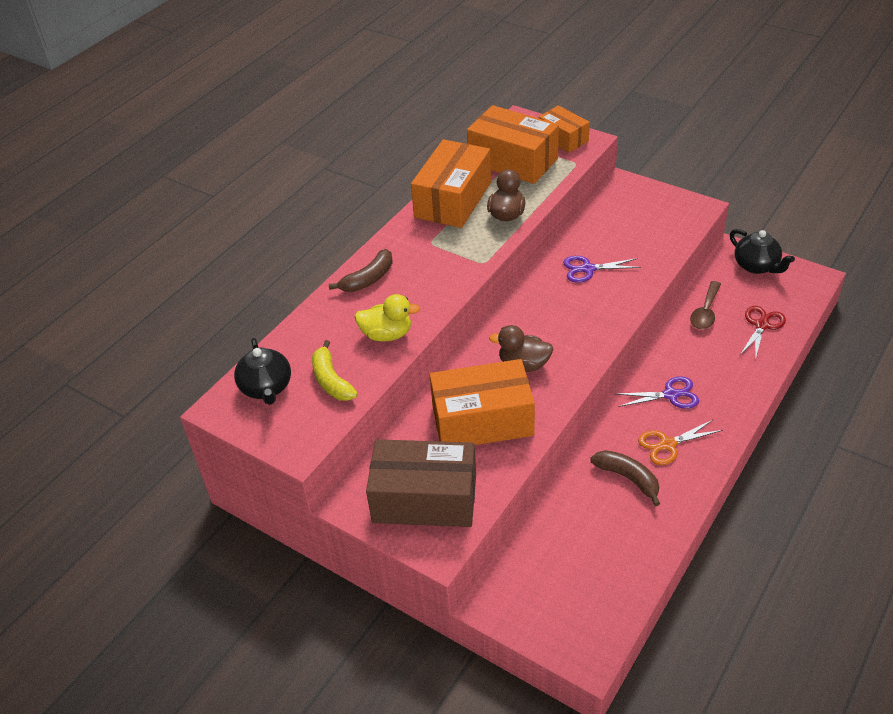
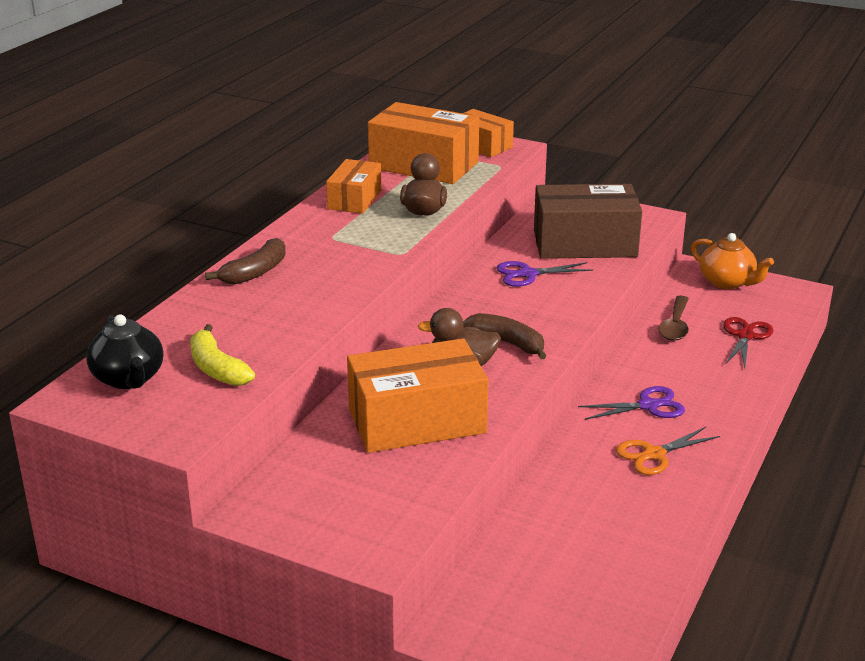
camera: 10 degrees left, 15 degrees down
yellow duck [354,294,420,342] -> none
brown box [366,439,476,527] -> brown box moved to [534,184,642,259]
orange box [411,139,491,228] -> orange box [326,159,381,214], size x0.58
brown banana [590,450,660,506] -> brown banana moved to [463,313,546,359]
black teapot [730,229,795,274] -> orange teapot [691,233,774,289]

